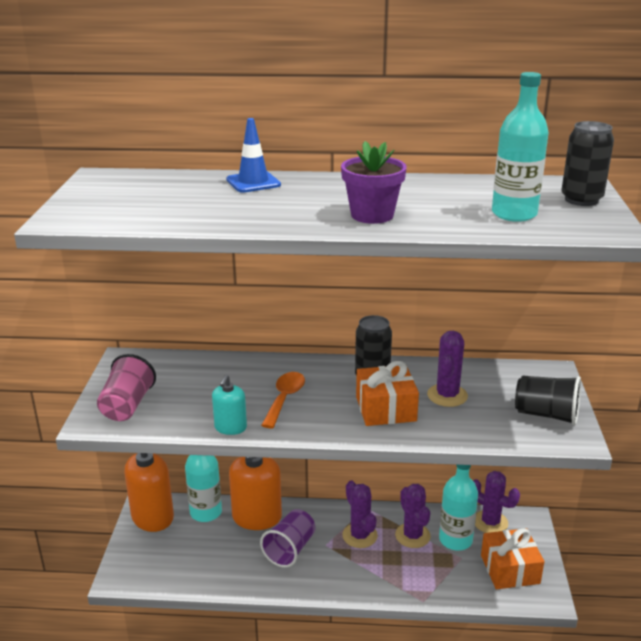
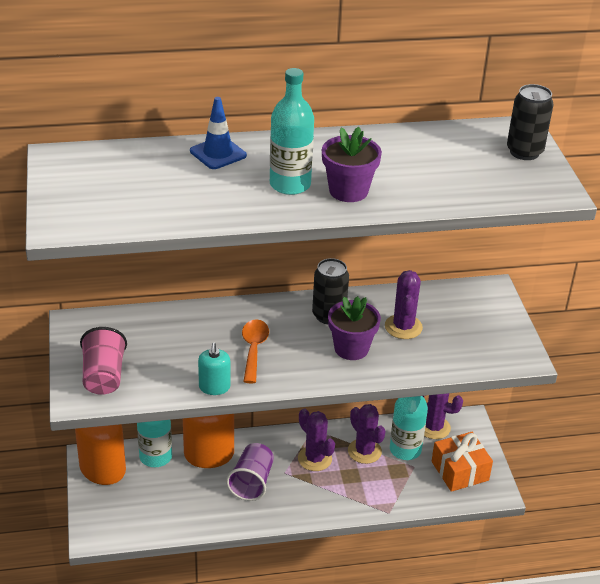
camera: 15 degrees left, 10 degrees up
orange gift [356,361,419,426] -> purple flower pot [328,296,381,360]
turquoise bottle [492,72,549,222] -> turquoise bottle moved to [270,68,314,195]
black cup [515,376,581,425] -> none

